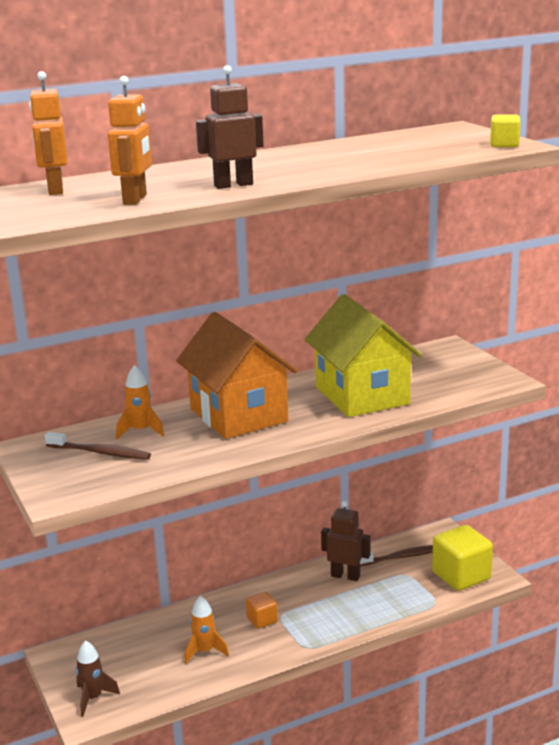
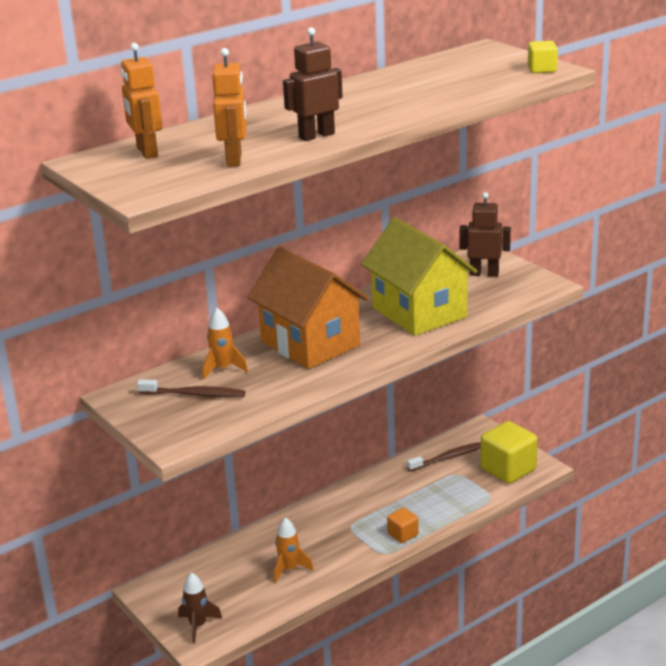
camera: 10 degrees left, 5 degrees up
orange cube [246,592,278,629] -> orange cube moved to [387,508,419,543]
brown robot [321,501,371,581] -> brown robot moved to [459,192,511,277]

